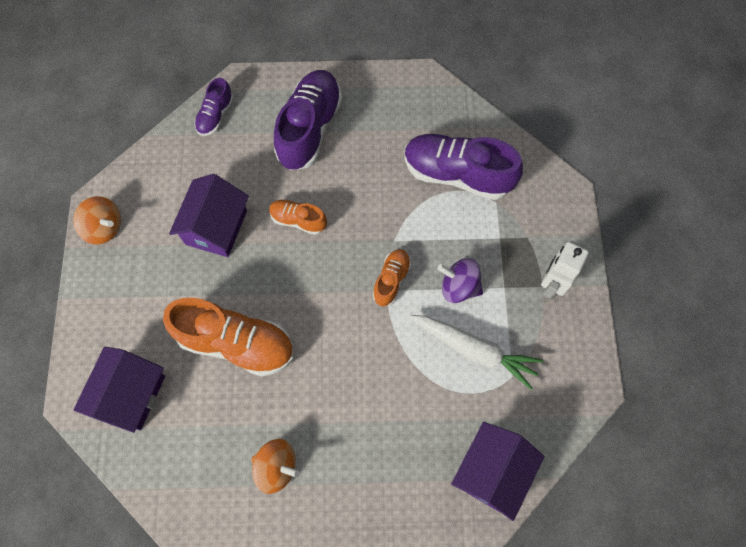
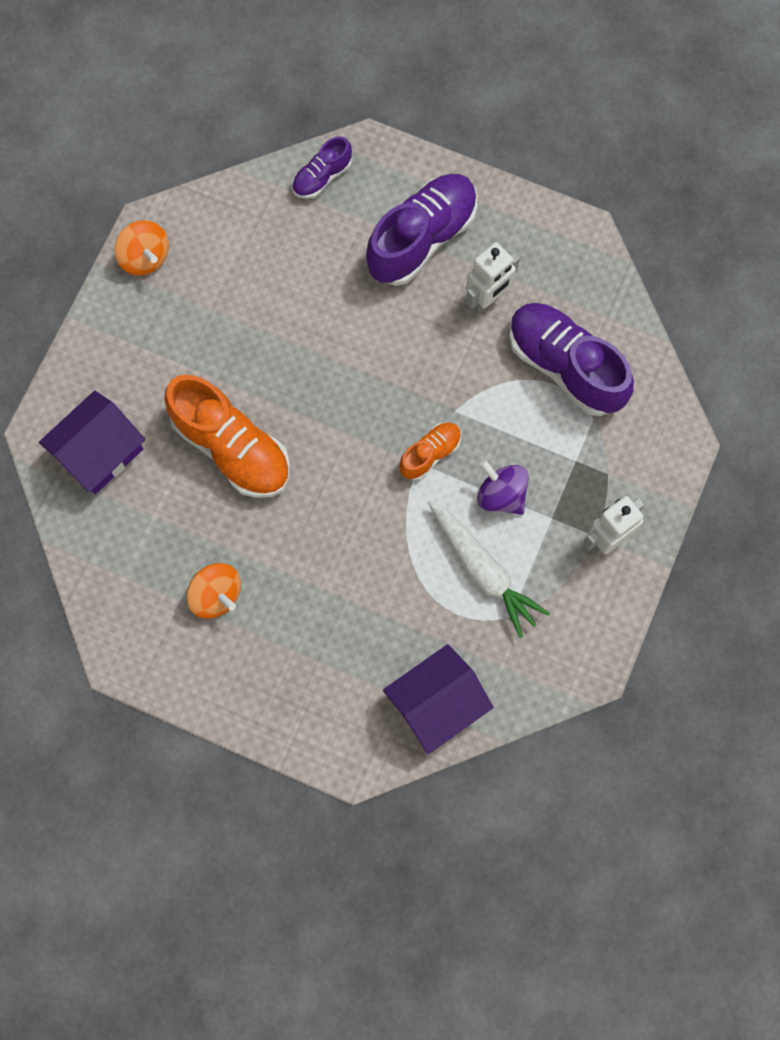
camera: 25 degrees right, 5 degrees up
purple house [169,174,249,257] -> none
orange shoe [269,200,327,235] -> none
none -> white robot [466,242,520,314]

